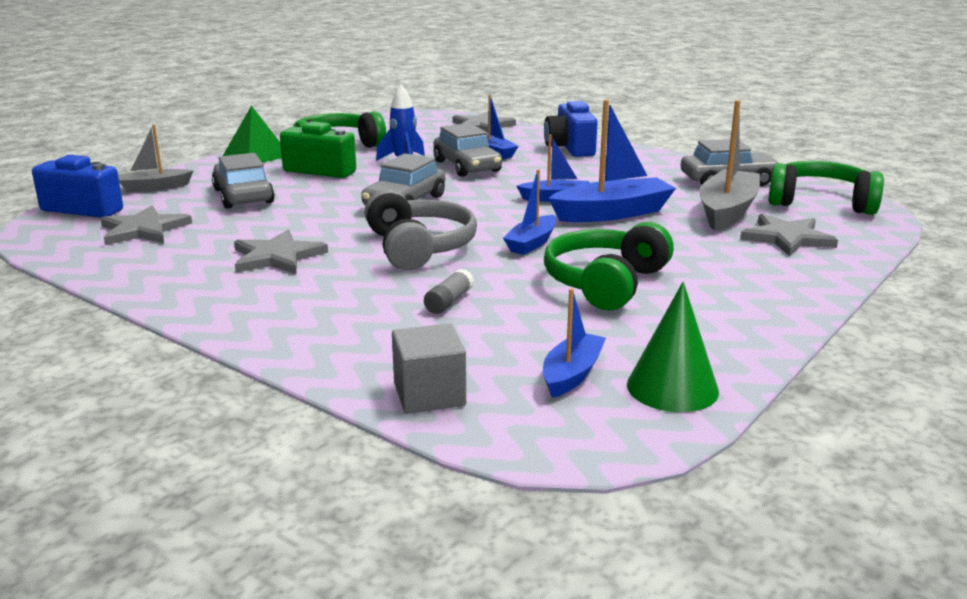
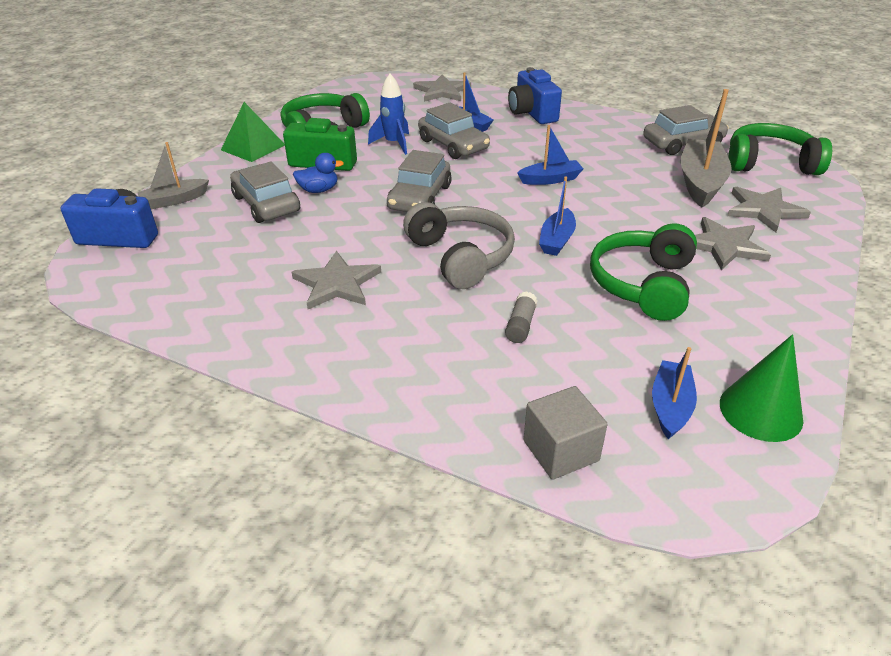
camera: 10 degrees left, 15 degrees up
grey star [101,205,192,245] -> grey star moved to [695,217,771,270]
blue boat [548,100,676,222] -> none
none -> blue duck [293,153,344,193]

